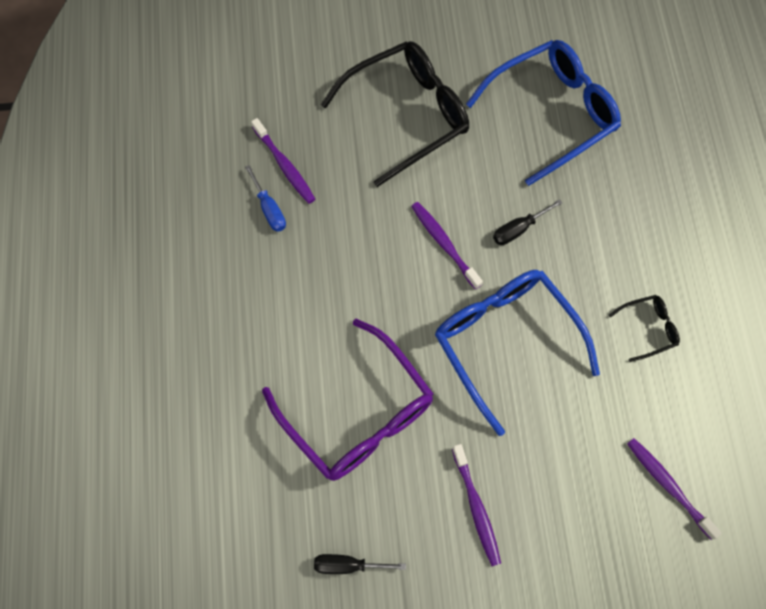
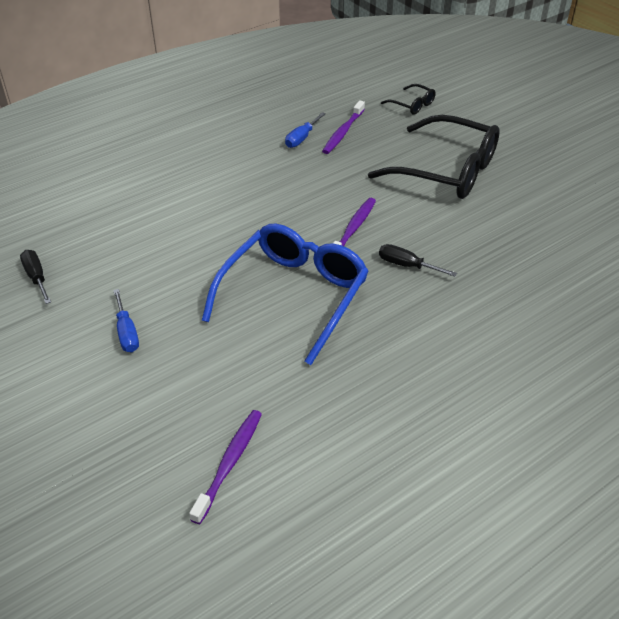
camera: 60 degrees right, 25 degrees down
purple glasses [262,319,433,481] -> none
purple toothbrush [452,444,501,566] -> blue screwdriver [113,289,139,352]
blue glasses [466,40,621,186] -> none
black glasses [609,295,680,362] -> black glasses moved to [381,84,436,115]

